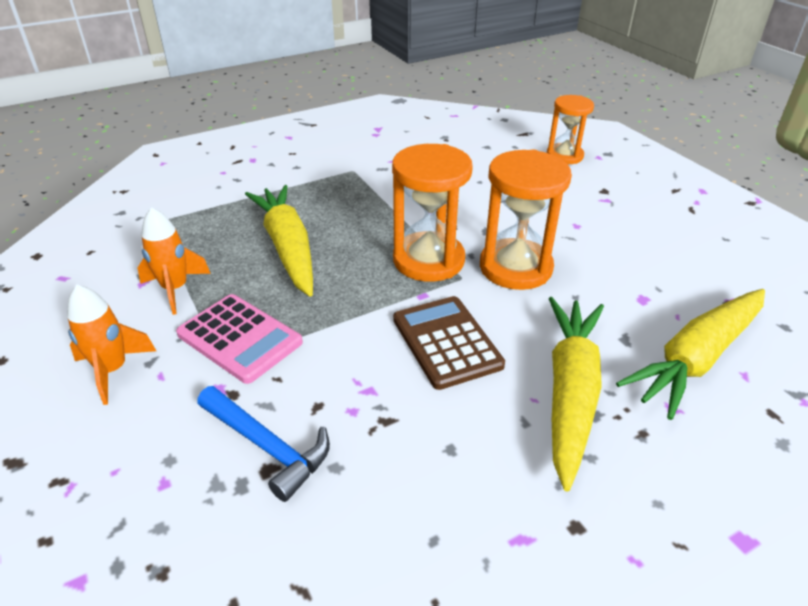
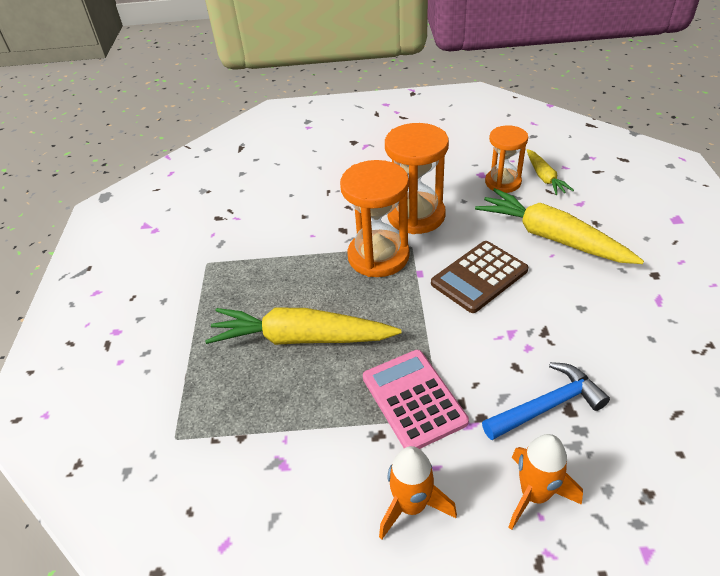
camera: 60 degrees left, 5 degrees up
orange rocket [138,207,211,315] -> orange rocket moved to [508,434,583,530]
pink calculator [176,294,303,384] -> pink calculator turned 90 degrees counterclockwise [363,350,469,449]
brown calculator [393,296,505,390] -> brown calculator turned 45 degrees counterclockwise [431,241,529,313]
orange hourglass [547,95,594,164] -> orange hourglass moved to [485,125,528,193]
yellow carrot [616,289,765,420] -> yellow carrot [527,149,574,195], size x0.53

